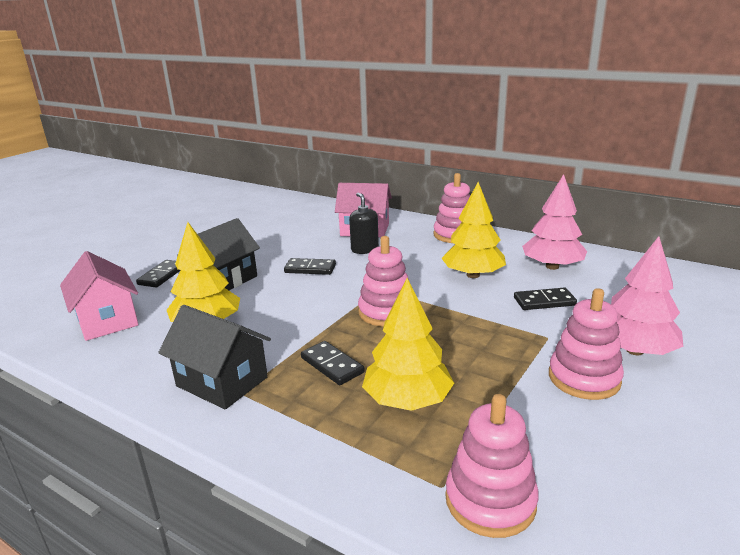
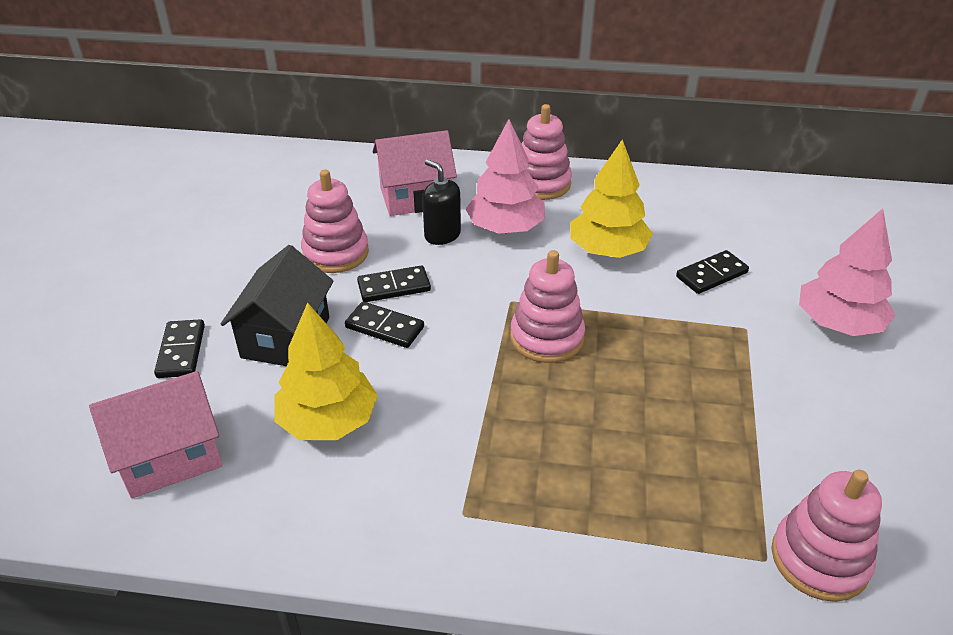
camera: 25 degrees left, 15 degrees up
pink house [60,251,139,341] -> pink house turned 60 degrees counterclockwise [89,371,222,498]
black house [158,305,271,410] -> none
black domino [301,341,365,385] -> black domino moved to [345,302,424,348]
yellow tree [362,278,454,411] -> none
pink tree [522,174,587,270] -> pink tree moved to [466,119,545,234]
pink stacking toy [549,288,624,400] -> pink stacking toy moved to [301,169,369,273]

